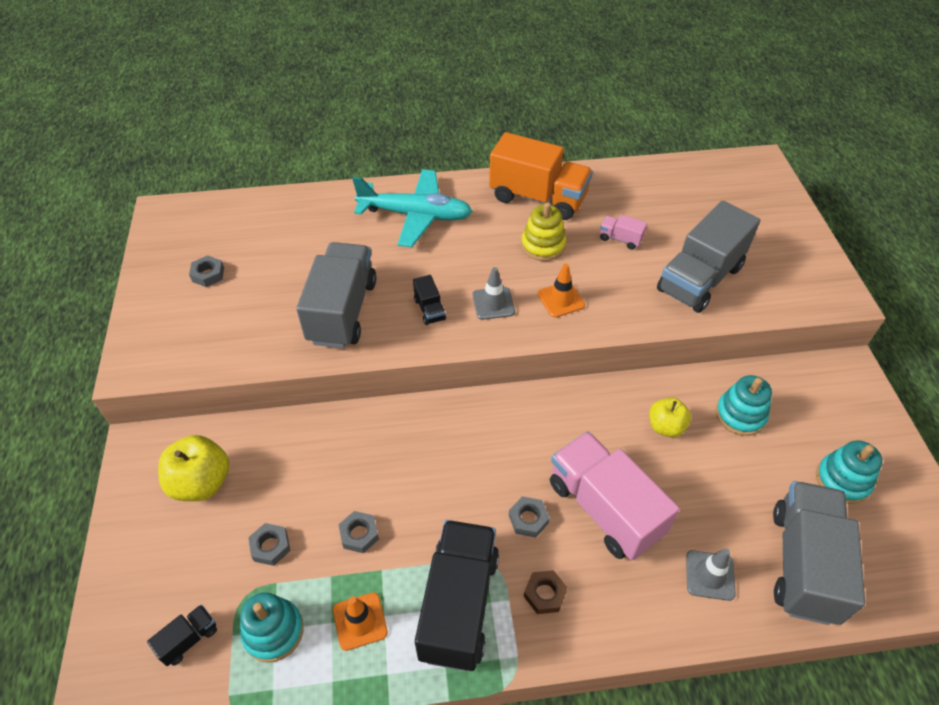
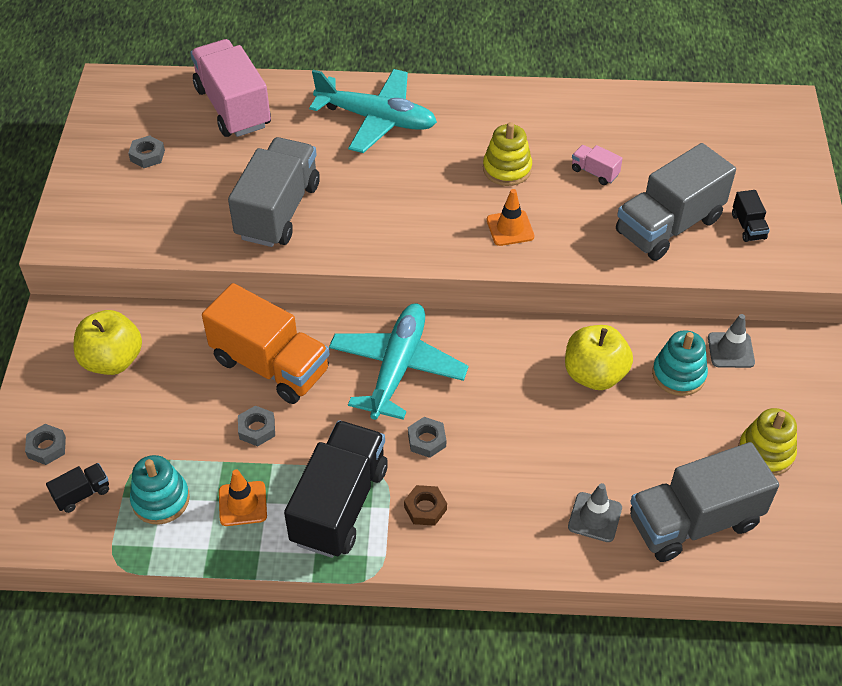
camera: 10 degrees right, 0 degrees up
grey nut [248,523,290,566] -> grey nut moved to [25,424,66,465]
black truck [413,275,446,325] -> black truck moved to [732,190,770,242]
grey traffic cone [472,267,515,320] -> grey traffic cone moved to [708,314,755,368]
orange truck [489,132,593,220] -> orange truck moved to [202,283,330,404]
pink truck [550,431,680,561] -> pink truck moved to [190,39,271,137]
yellow apple [649,397,691,437] -> yellow apple [565,325,633,390], size x1.56
grey truck [773,481,865,625] -> grey truck turned 135 degrees counterclockwise [630,442,779,562]
turquoise stacking toy [816,440,882,504] -> yellow stacking toy [738,408,797,476]
none -> turquoise plane [329,303,469,420]

